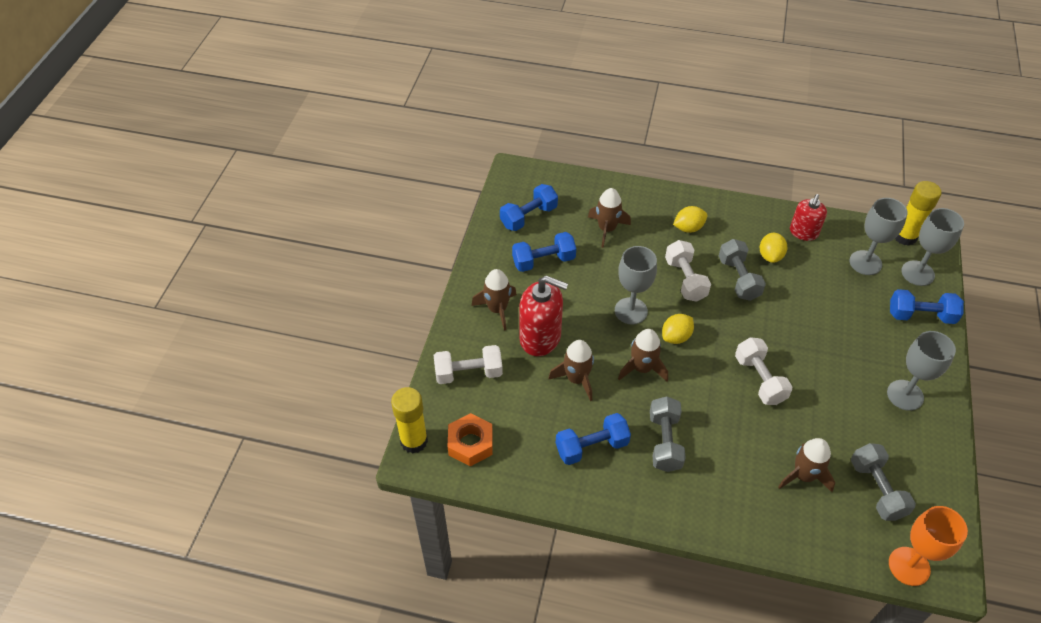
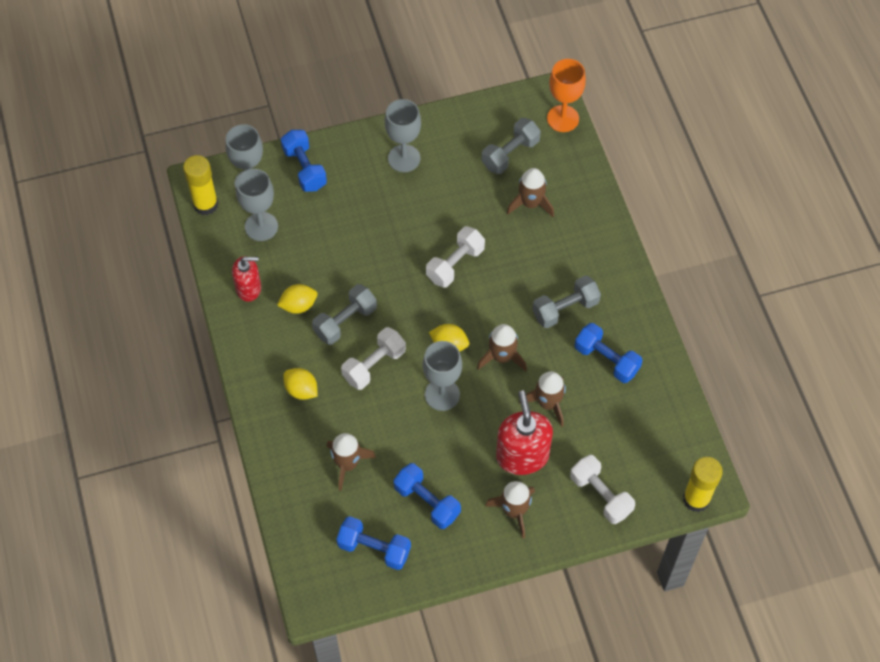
camera: 120 degrees left, 10 degrees up
orange nut [448,413,493,467] -> none

